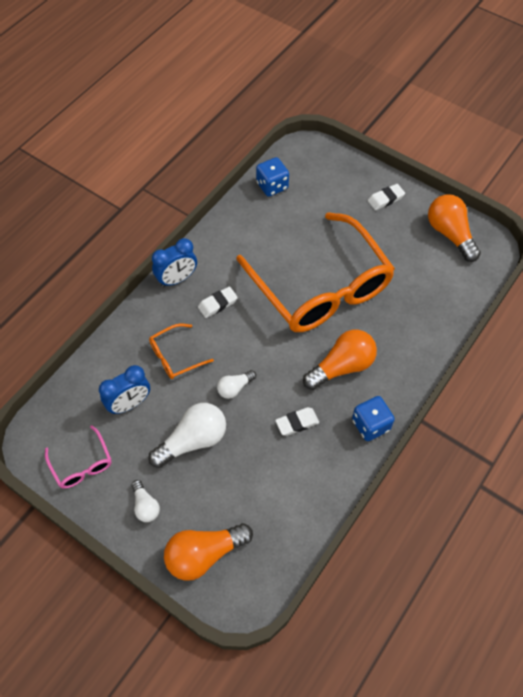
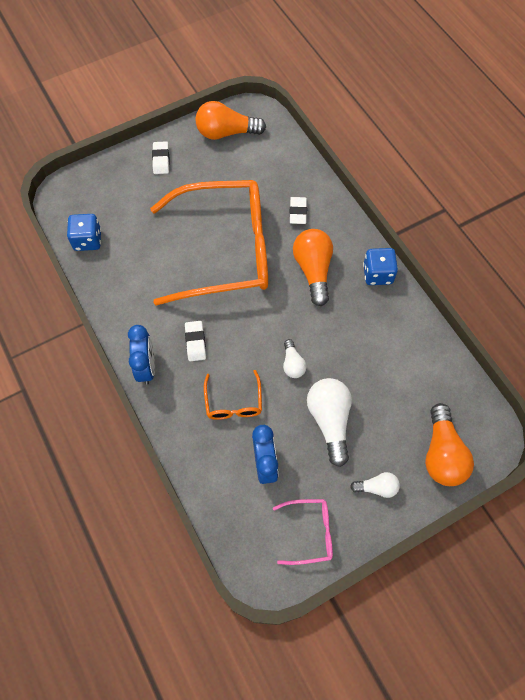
camera: 65 degrees left, 5 degrees up
white eraser [275,407,319,436] -> white eraser moved to [290,197,307,224]

